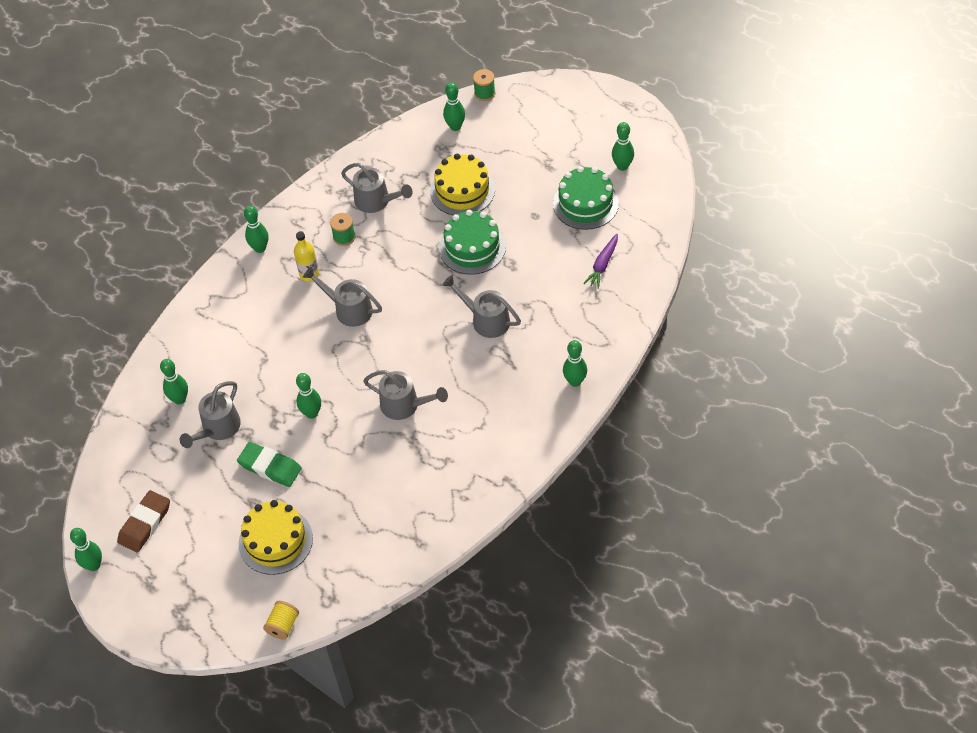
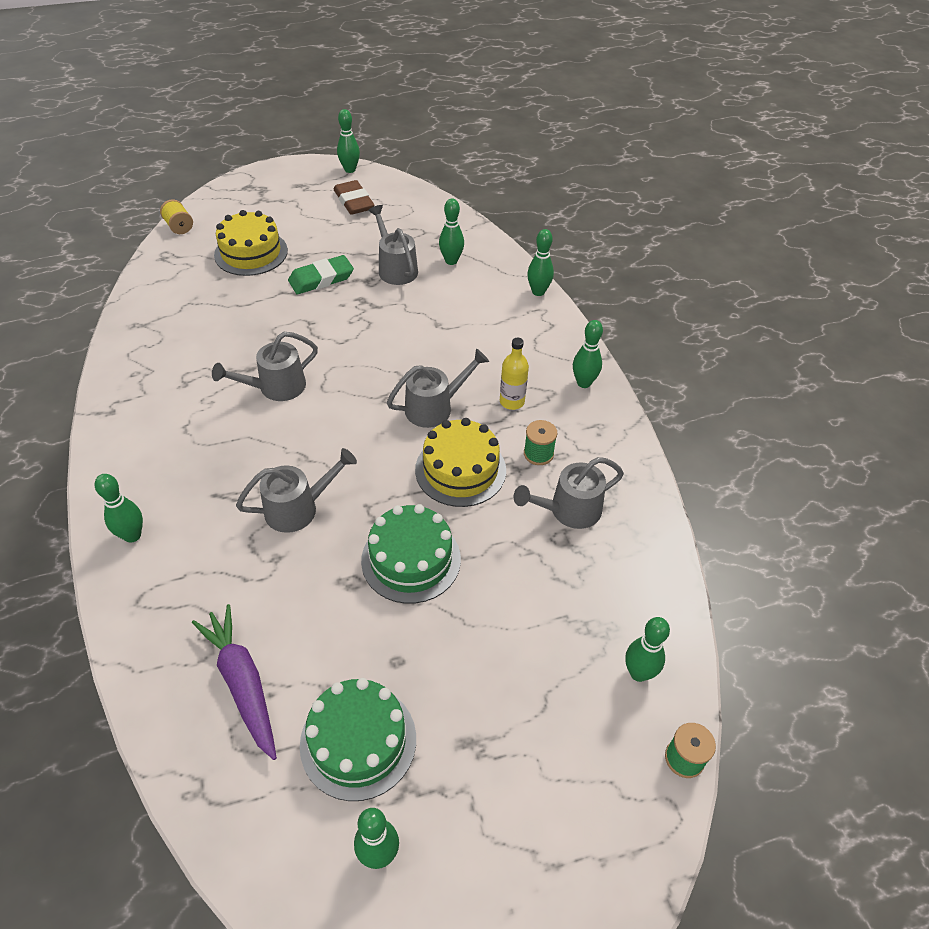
camera: 120 degrees right, 5 degrees down
green bowling pin [296,373,321,419] -> green bowling pin moved to [527,229,554,296]
yellow cake [430,154,495,215] -> yellow cake moved to [415,418,506,507]
purple carrot [583,233,618,289] -> purple carrot [192,604,277,760], size x1.50

